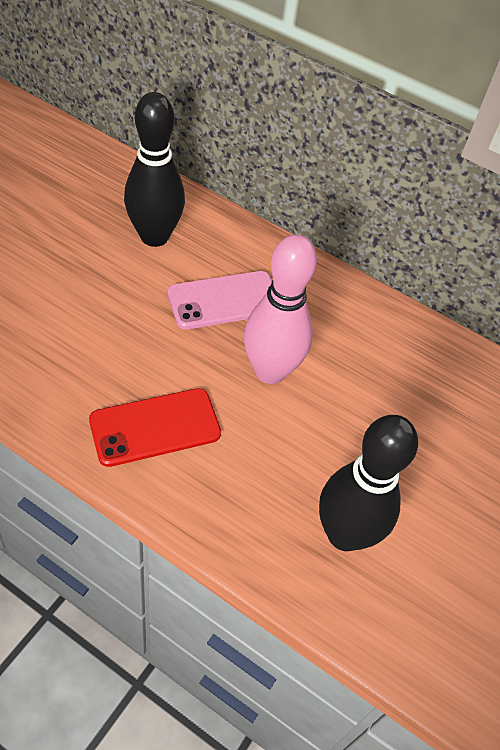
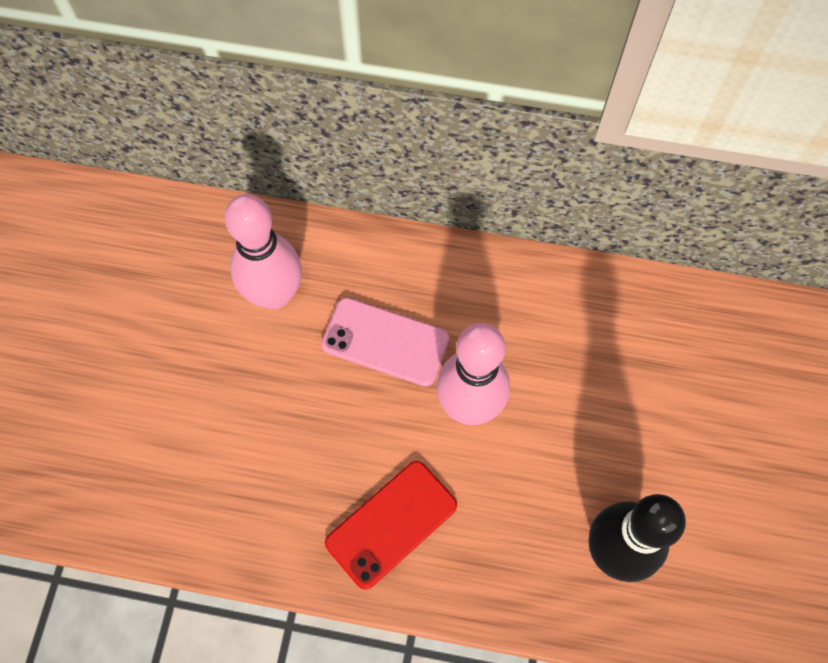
camera: 15 degrees left, 15 degrees up
black bowling pin [124,92,185,247] -> pink bowling pin [225,194,302,309]
pink phone [167,271,272,330] -> pink phone turned 60 degrees clockwise [321,298,450,387]

